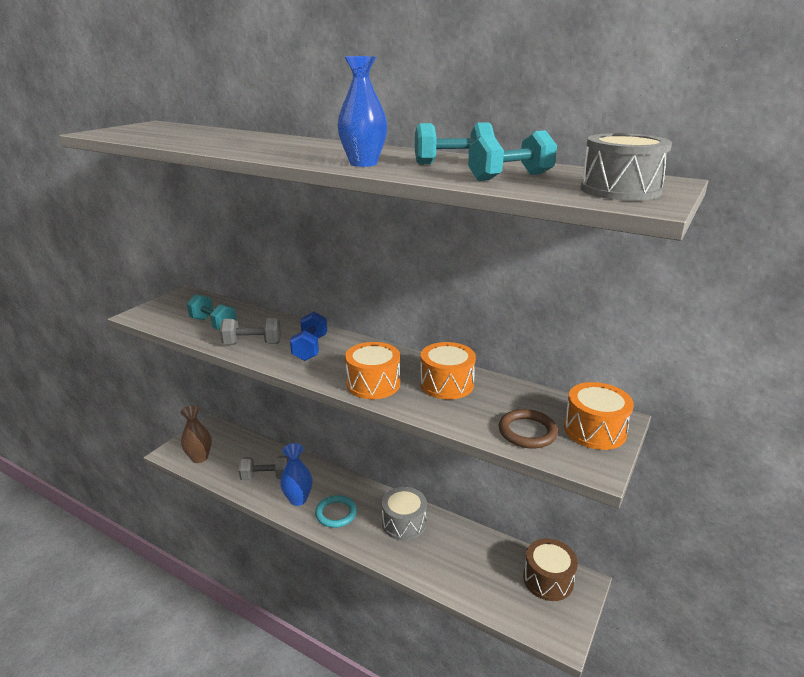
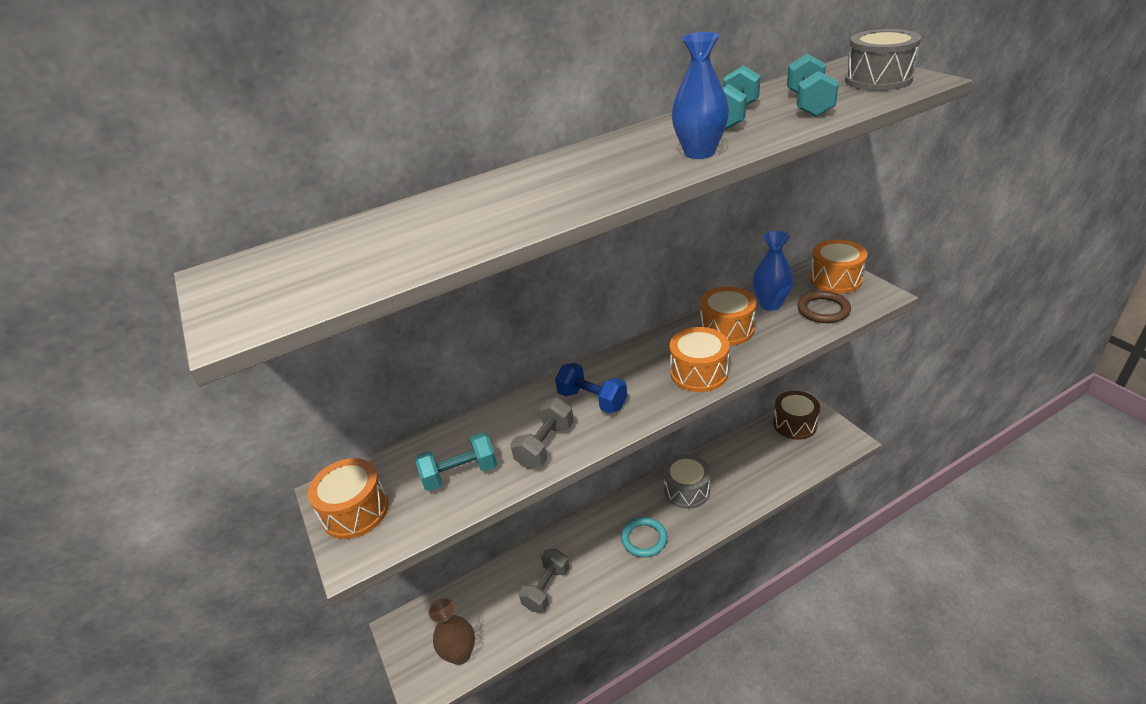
camera: 55 degrees left, 10 degrees up
blue vase [280,443,312,506] -> blue vase moved to [753,231,793,311]
none -> orange drum [308,458,389,539]

